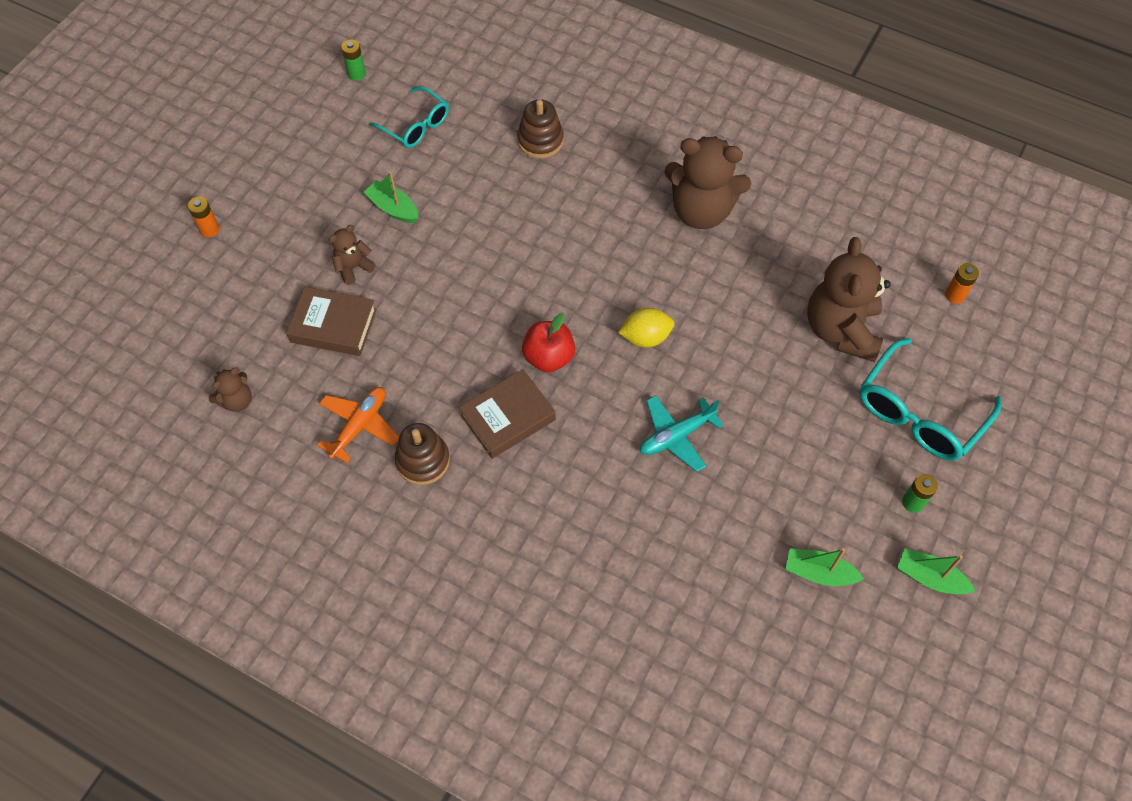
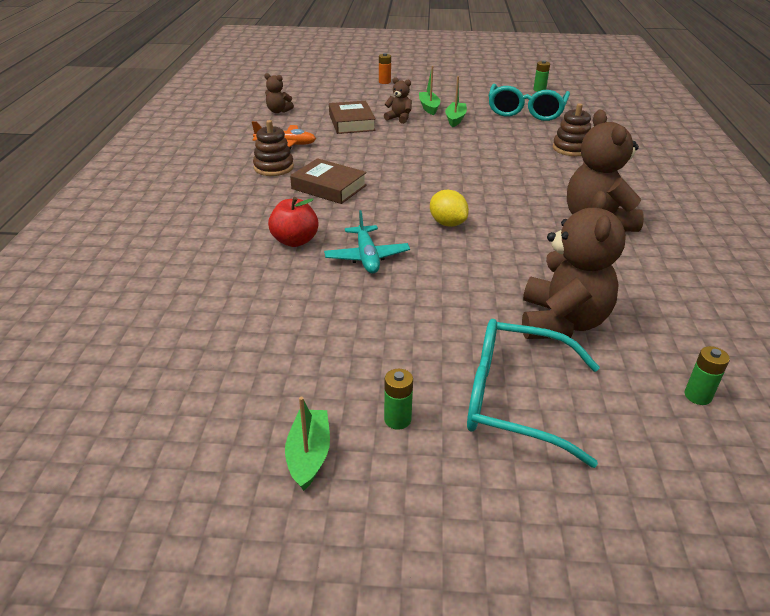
camera: 65 degrees right, 25 degrees down
turquoise glasses [369,86,449,148] -> turquoise glasses [489,84,570,121], size x1.57
red apple [522,313,575,372] -> red apple moved to [268,197,319,247]
turquoise plane [640,395,724,472] -> turquoise plane turned 135 degrees counterclockwise [324,210,410,274]
green boat [785,548,864,586] -> green boat moved to [419,66,440,115]
brown teddy bear [807,237,891,362] -> brown teddy bear turned 120 degrees clockwise [522,191,626,339]
orange battery [945,263,979,304] -> green battery [684,346,730,405]

